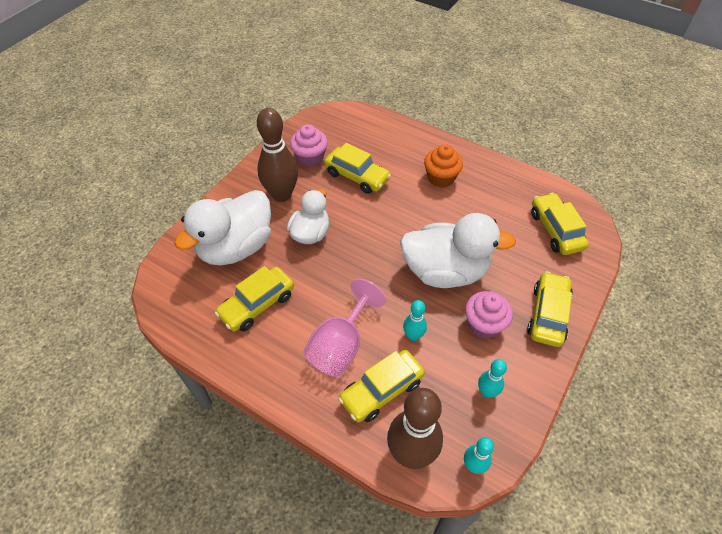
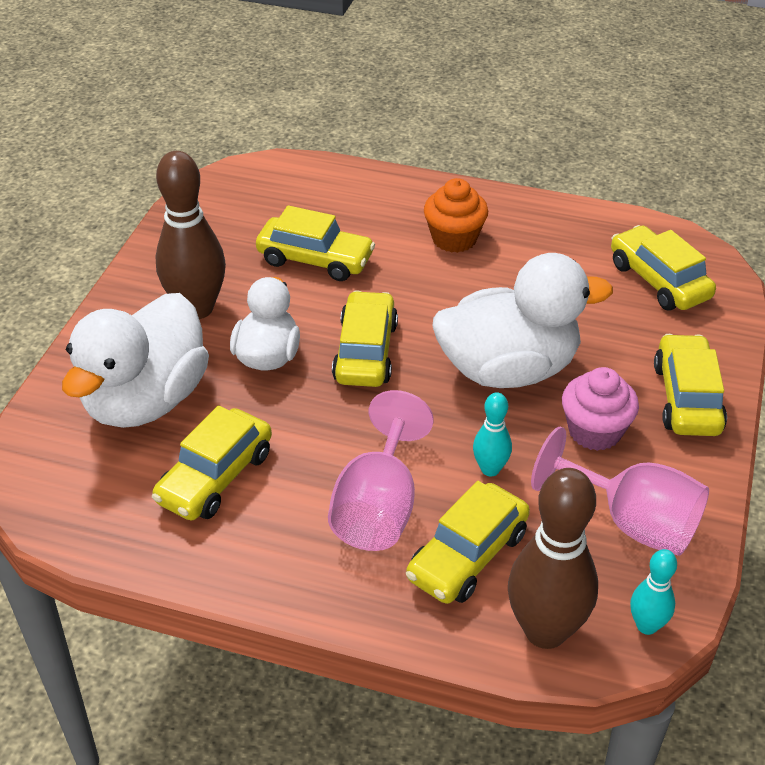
camera: 15 degrees left, 10 degrees down
pink cupcake [290,124,328,167] -> none
turquoise bowling pin [478,359,507,398] -> pink goblet [531,426,709,556]
none -> yellow car [332,290,398,387]

